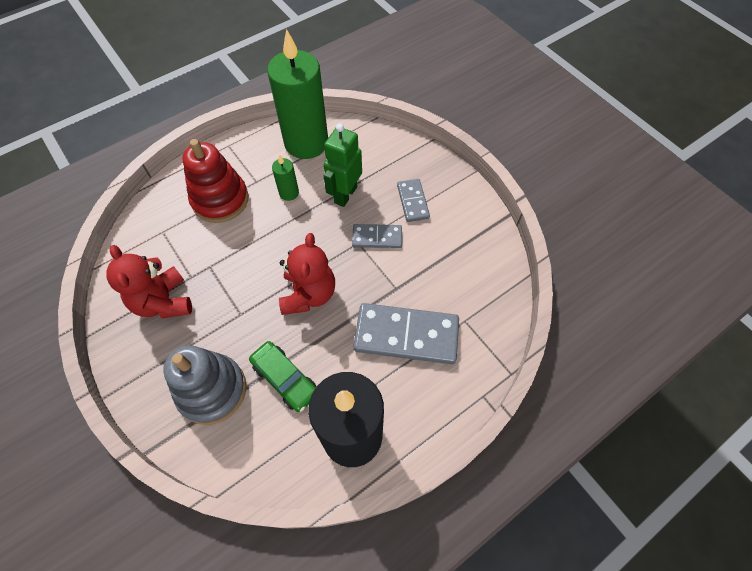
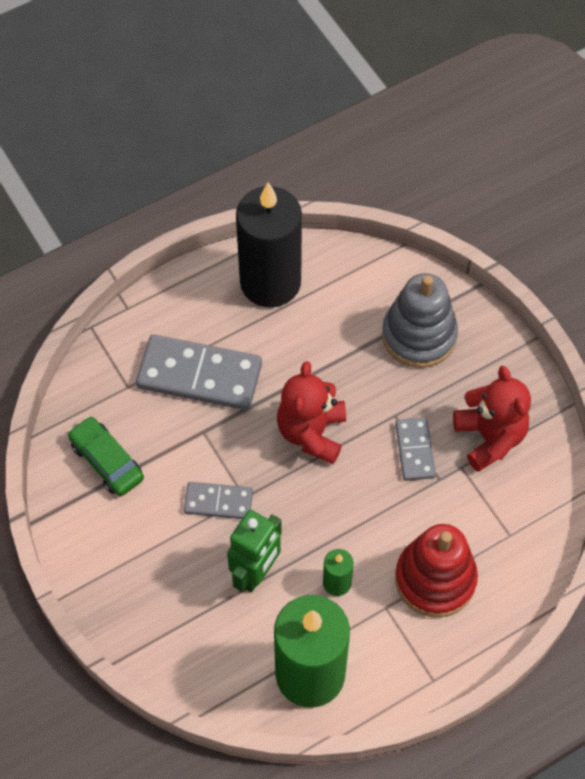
camera: 175 degrees left, 0 degrees up
green car [249,341,316,412] -> green car moved to [68,416,144,496]
grey domino [397,179,430,222] -> grey domino moved to [395,418,436,481]

